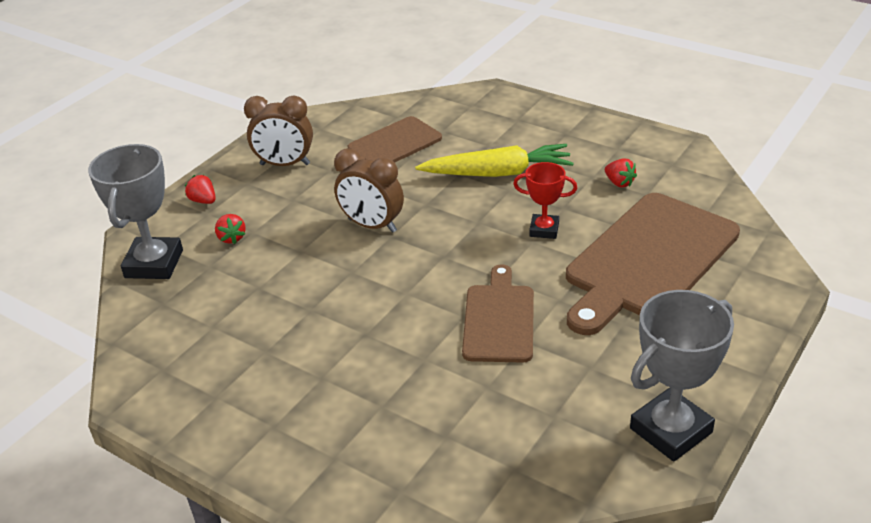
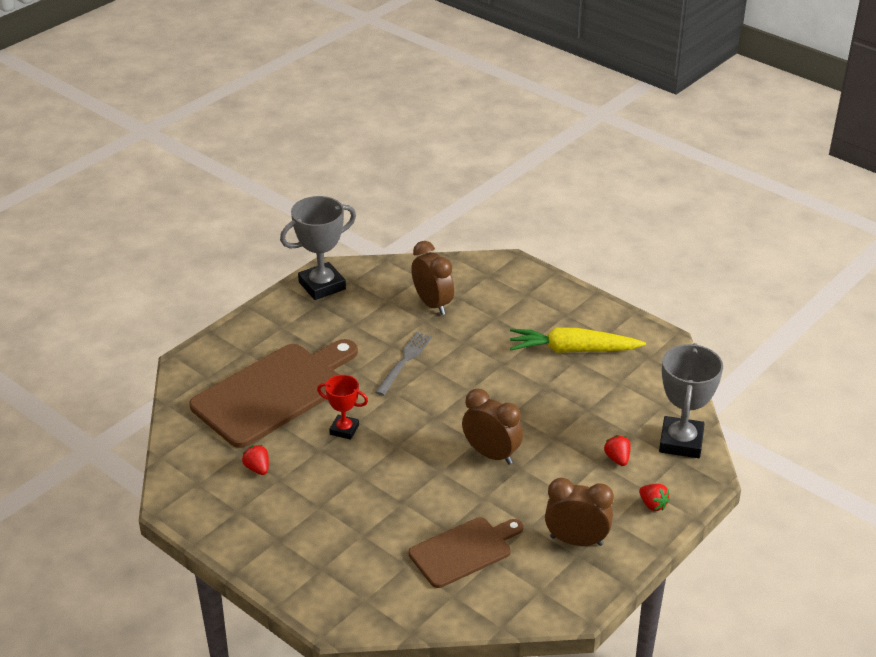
camera: 175 degrees left, 0 degrees up
yellow carrot [415,144,574,177] -> yellow carrot moved to [510,327,646,353]
brown cutting board [462,264,534,362] -> grey fork [375,332,432,396]
none -> brown clock [411,241,454,315]

